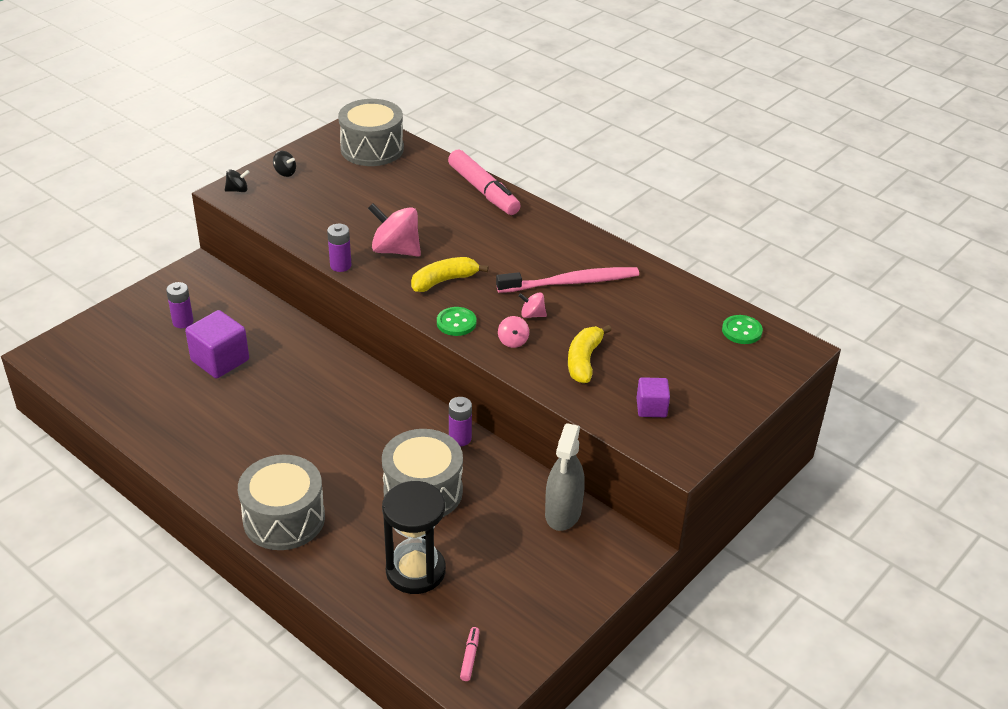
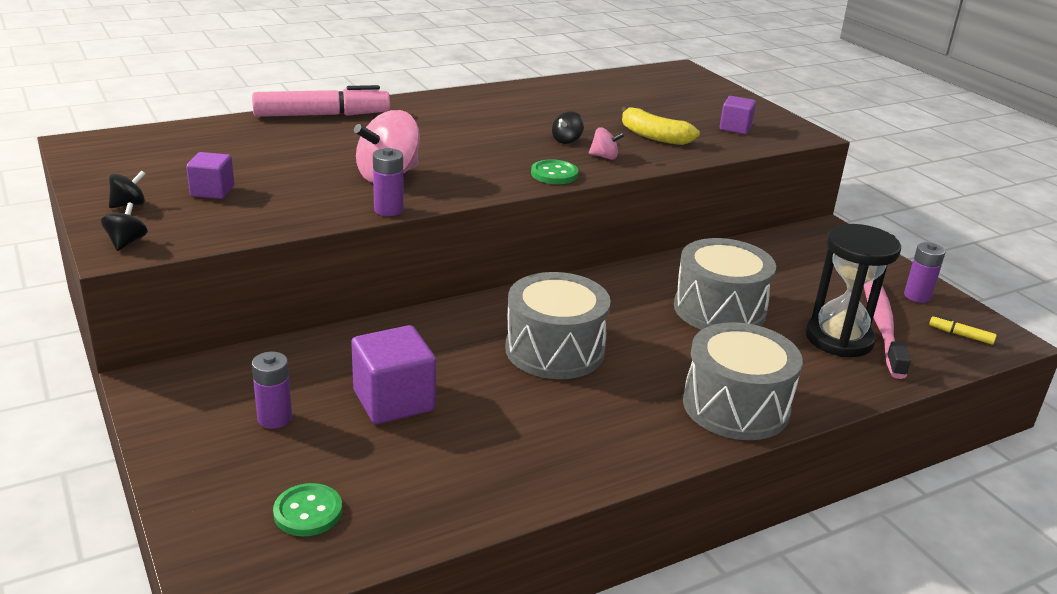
camera: 70 degrees left, 10 degrees down
grey drum [338,99,404,166] -> grey drum moved to [505,272,611,379]
yellow banana [411,257,488,292] -> none
purple battery [449,397,472,446] -> purple battery moved to [904,242,946,303]
pink marker [460,627,479,681] -> yellow marker [929,315,997,345]
pink toothbrush [496,267,639,293] -> pink toothbrush moved to [864,281,911,379]
pink spinning top [518,292,547,318] -> black spinning top [552,111,584,144]
grey spray bottle [545,423,585,531] -> none
green button [722,315,763,344] -> green button moved to [273,483,342,536]
none -> purple cube [186,152,234,199]

